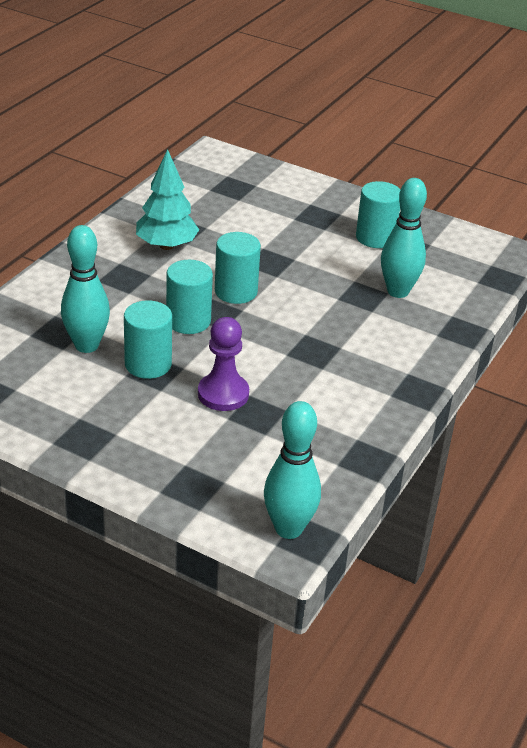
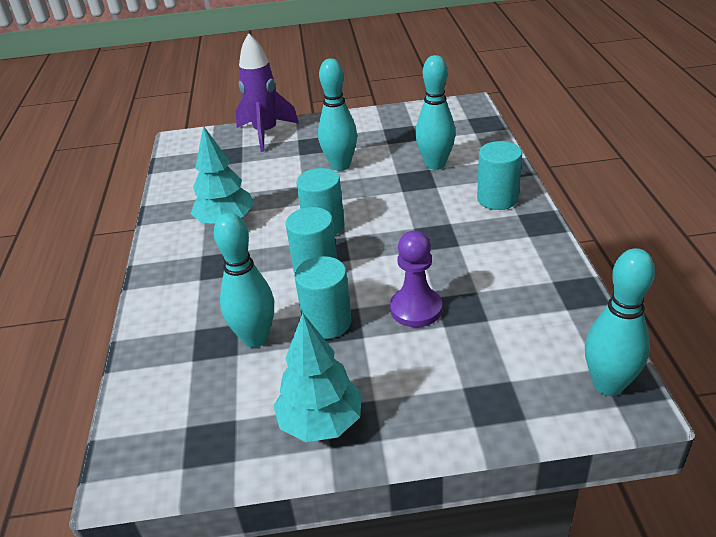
camera: 30 degrees left, 0 degrees up
turquoise cylinder [356,181,400,248] -> turquoise cylinder moved to [477,141,522,210]
none -> purple rocket [235,33,299,152]
none -> turquoise tree [273,313,362,442]
none -> turquoise bowling pin [318,59,357,171]

